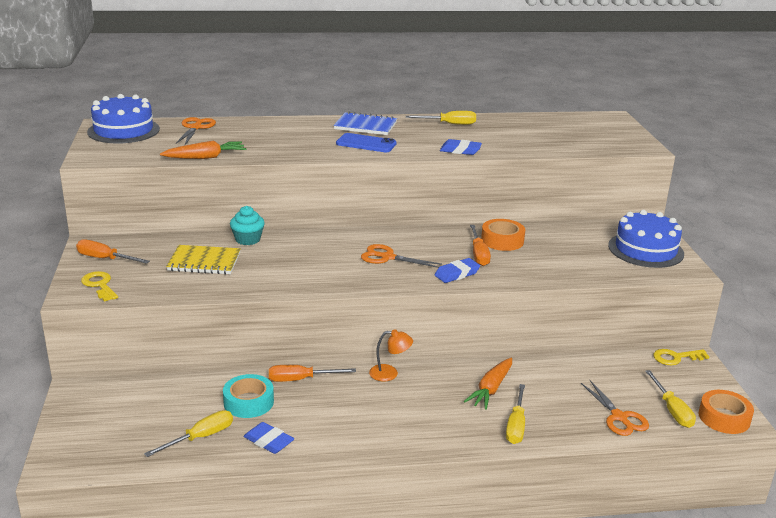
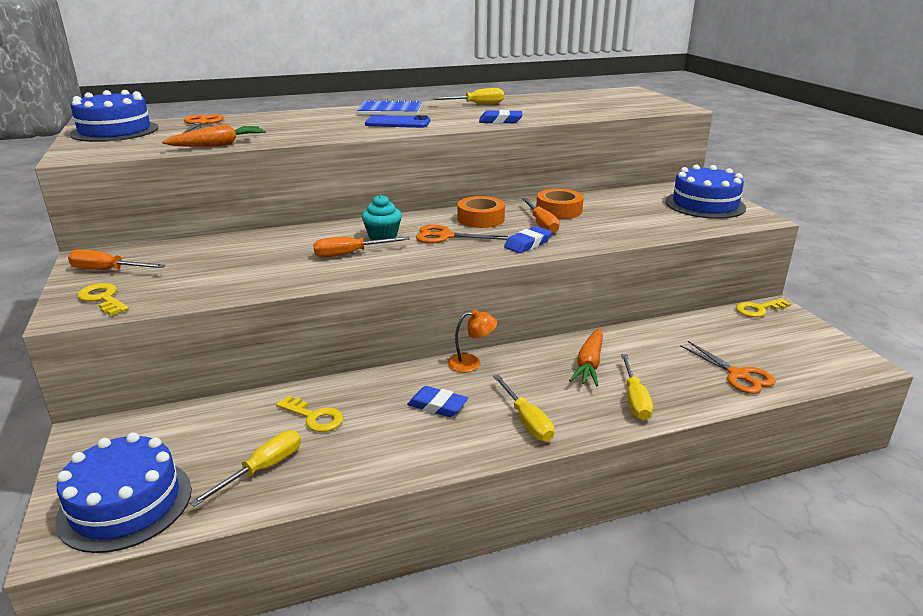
camera: 10 degrees left, 0 degrees up
yellow notebook [166,245,241,275] -> none
turquoise tape [223,374,274,418] -> yellow key [276,396,343,432]
turquoise cupcake [230,206,265,245] -> turquoise cupcake moved to [362,195,402,240]
blue eraser [243,422,294,454] -> blue eraser moved to [407,386,468,417]
orange screwdriver [269,365,356,382] -> orange screwdriver moved to [313,237,410,257]
yellow screwdriver [645,370,696,428] -> yellow screwdriver moved to [493,374,554,442]
orange tape [699,390,754,434] -> orange tape moved to [457,196,505,228]
none -> blue cake [55,432,192,553]

